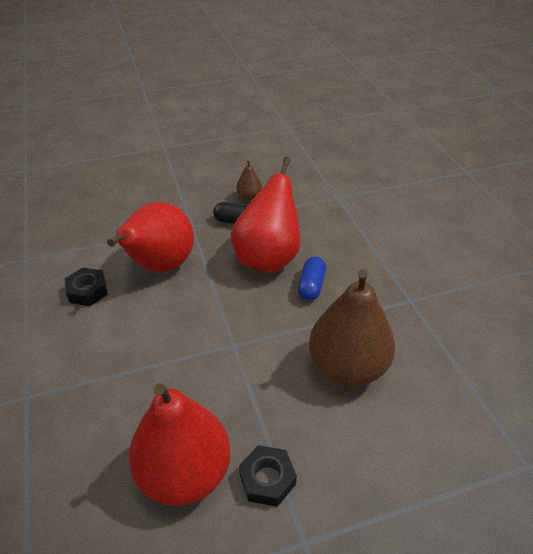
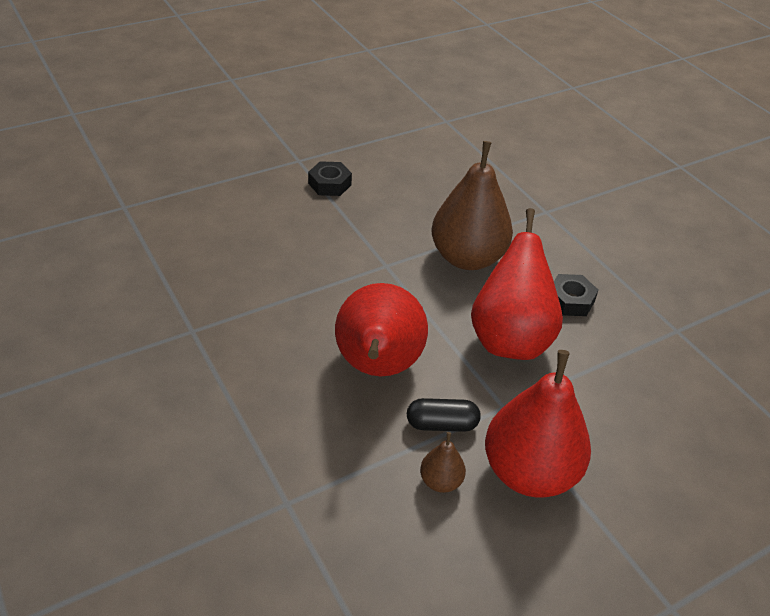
camera: 165 degrees right, 0 degrees up
red pear [129,383,231,506] -> red pear moved to [485,350,591,497]
blue capsule [297,256,326,301] -> none
brown pear [309,270,395,386] -> brown pear moved to [431,141,513,270]

